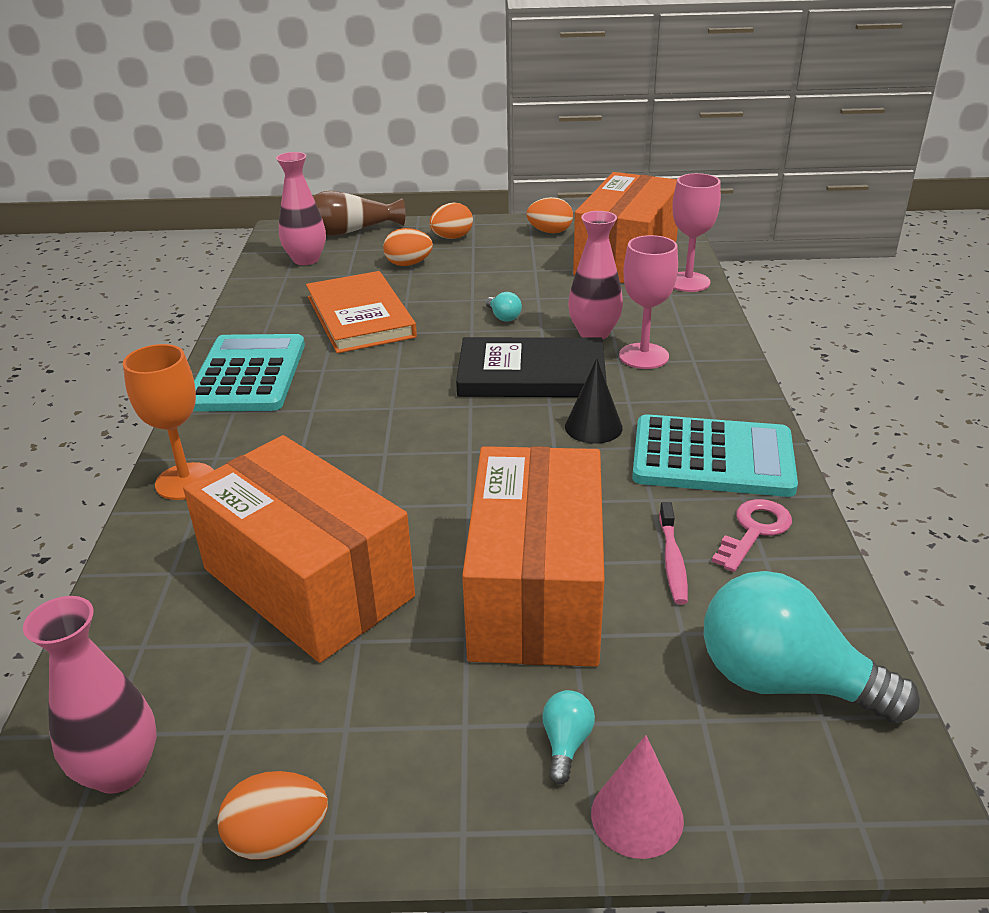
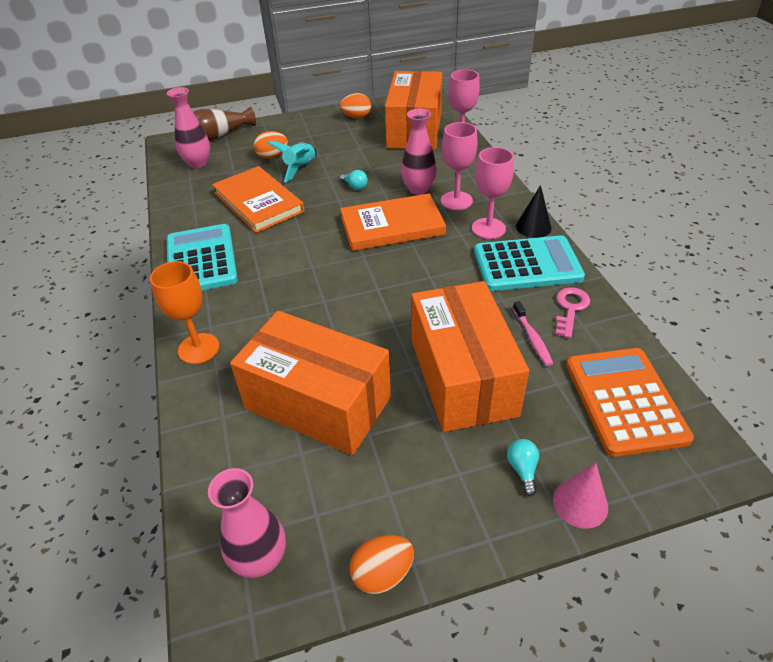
camera: 15 degrees left, 10 degrees up
orange egg [429,202,473,239] -> none
black book [456,337,607,397] -> orange book [340,193,446,251]
black cone [565,358,623,444] -> black cone moved to [516,185,552,238]
turquoise light bulb [704,571,920,723] -> orange calculator [566,348,694,457]
none -> turquoise rocket [267,141,317,183]
none -> pink goblet [472,147,514,239]

